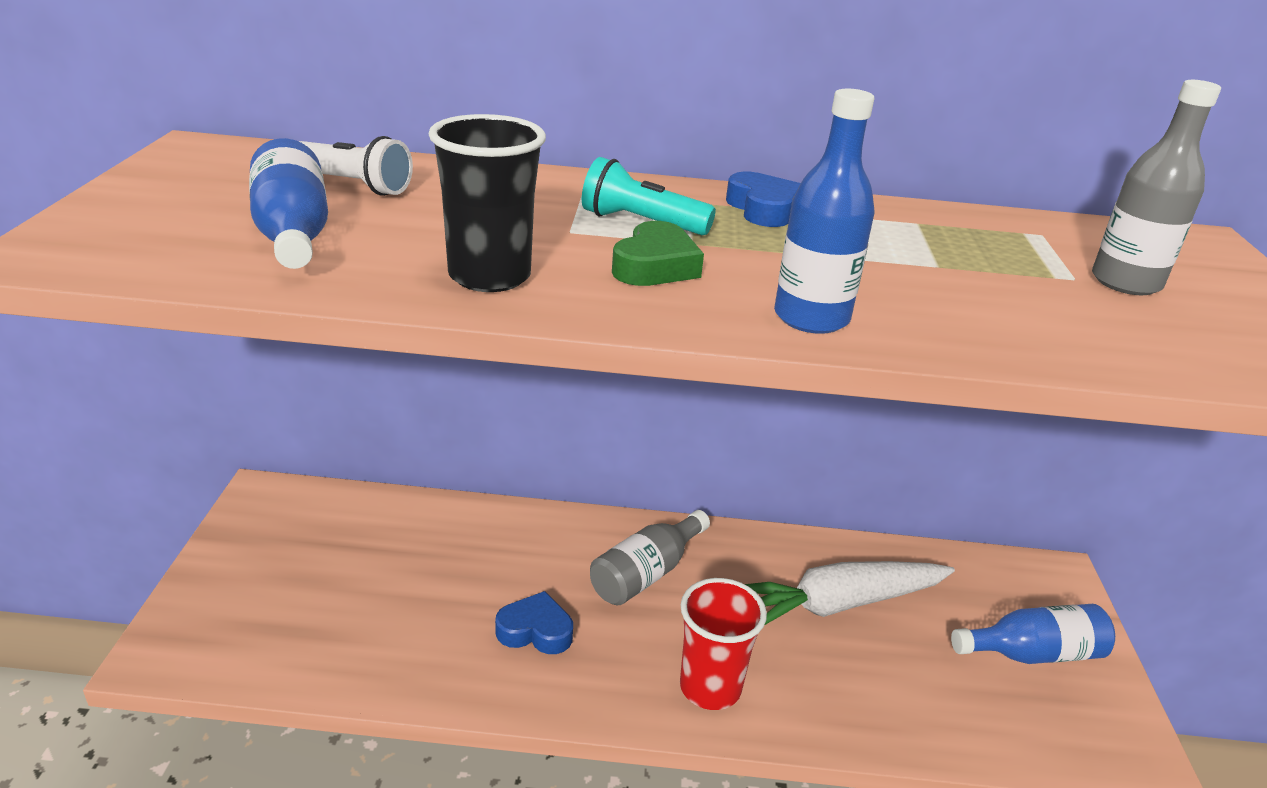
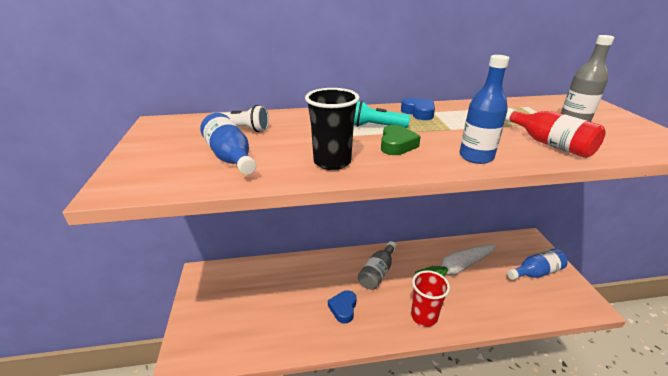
camera: 10 degrees left, 0 degrees up
blue heart [495,591,573,654] -> blue heart turned 75 degrees counterclockwise [328,290,357,323]
none -> red bottle [505,108,606,158]

